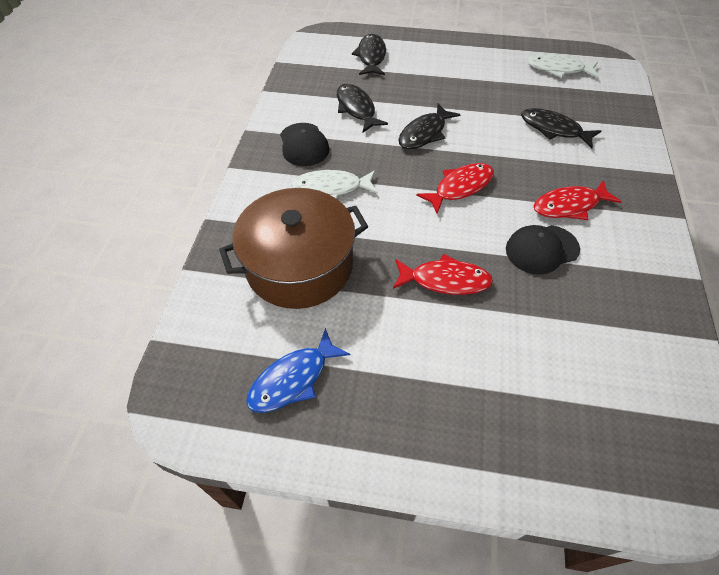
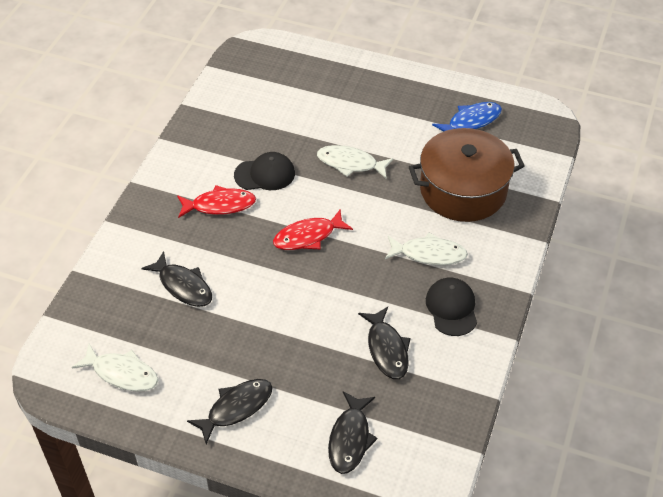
camera: 170 degrees left, 5 degrees down
red fish [393,254,493,295] -> white fish [317,145,394,179]
black fish [399,103,460,149] -> black fish moved to [187,379,273,444]

